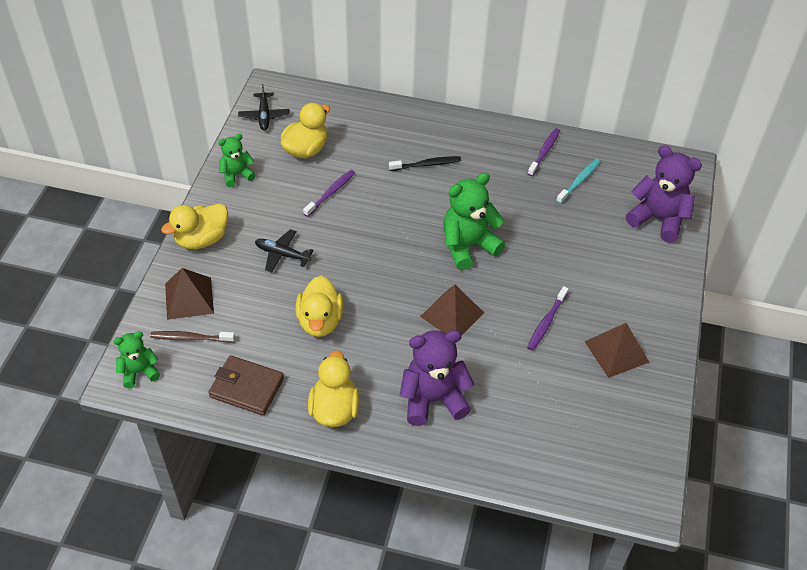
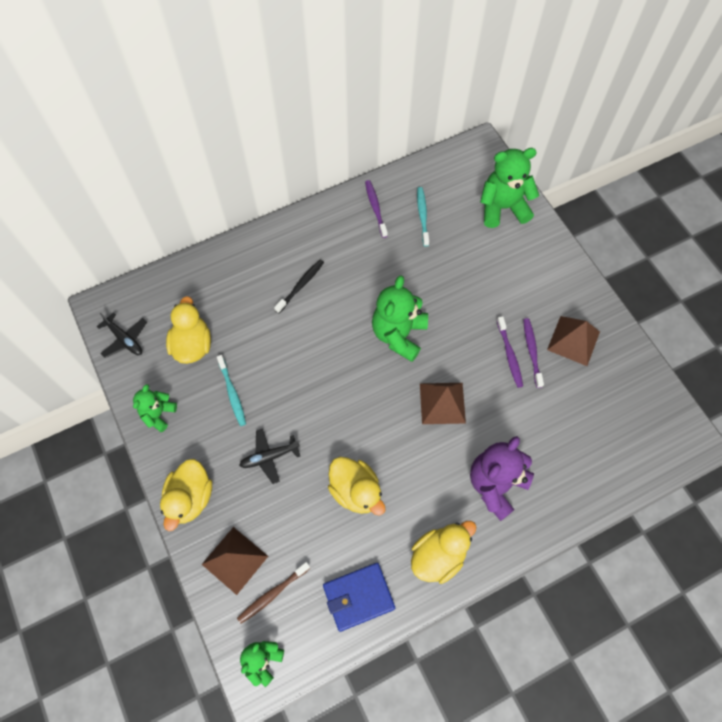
camera: 40 degrees left, 15 degrees up
brown wallet [208,355,284,416] -> blue wallet [323,563,395,632]
purple toothbrush [303,170,355,217] -> purple toothbrush moved to [523,318,544,388]
yellow duck [308,350,359,427] -> yellow duck turned 90 degrees clockwise [411,521,476,584]
purple teddy bear [626,146,702,243] -> green teddy bear [480,148,539,228]
none -> turquoise toothbrush [217,355,246,426]

